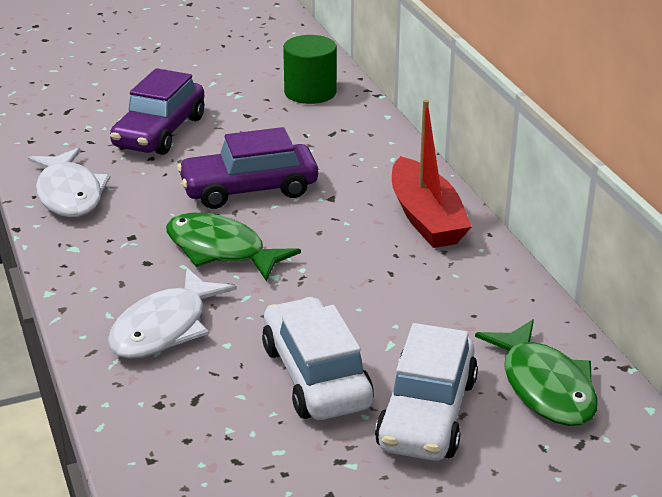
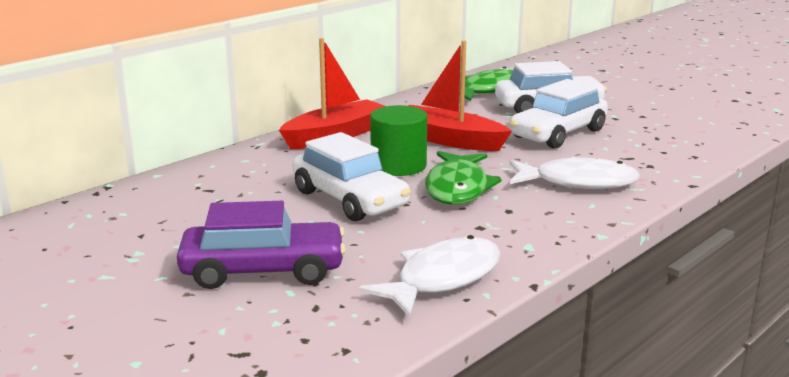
camera: 115 degrees left, 10 degrees down
purple car [177,127,318,209] -> white car [292,132,411,221]
green cylinder [283,35,337,104] -> green cylinder moved to [370,105,427,176]
none -> red boat [408,41,512,151]

